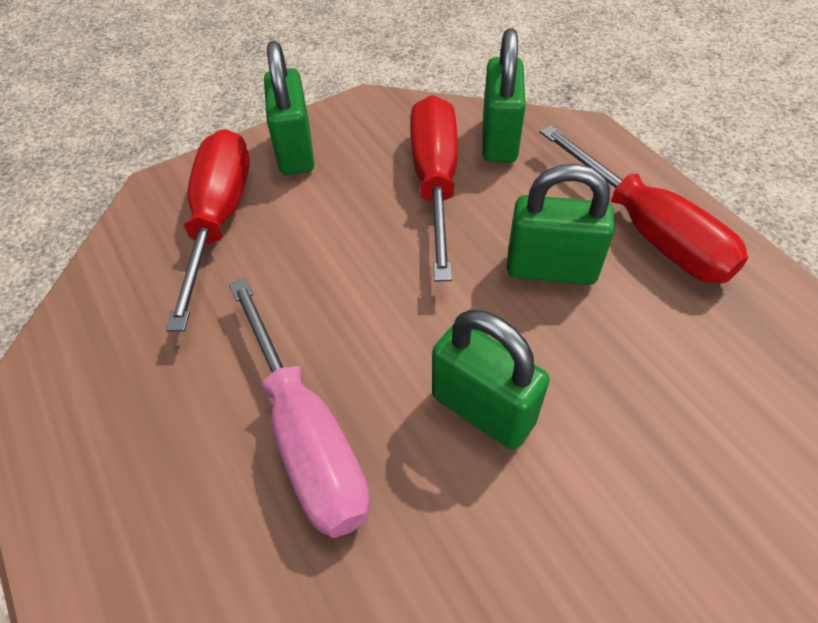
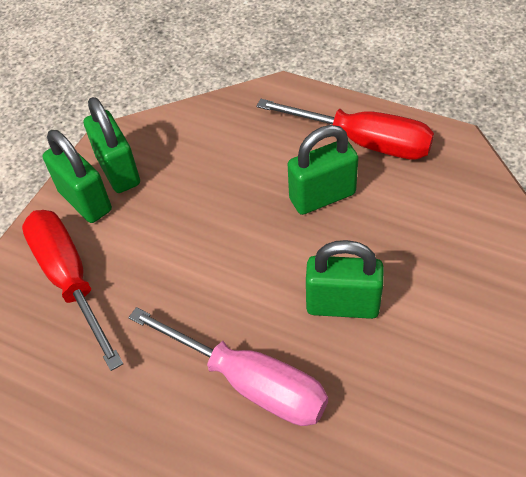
camera: 30 degrees left, 0 degrees up
red screwdriver [411,95,458,282] -> none
green padlock [483,28,526,163] -> green padlock moved to [84,97,140,193]

